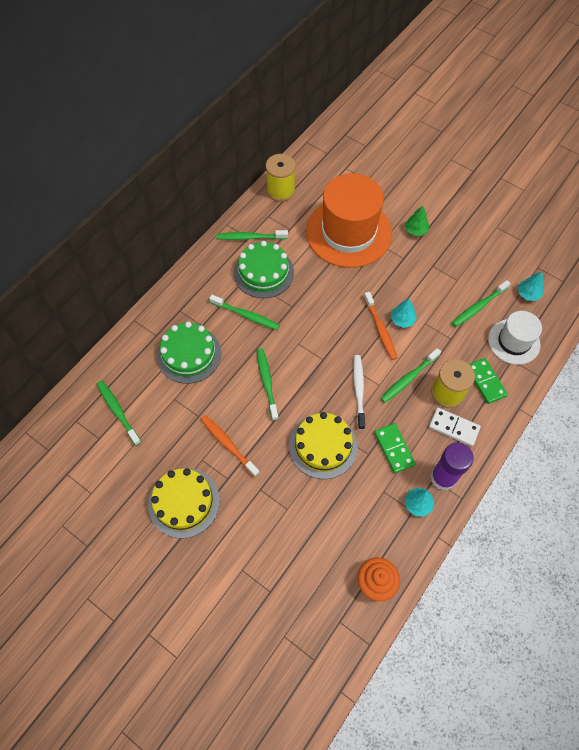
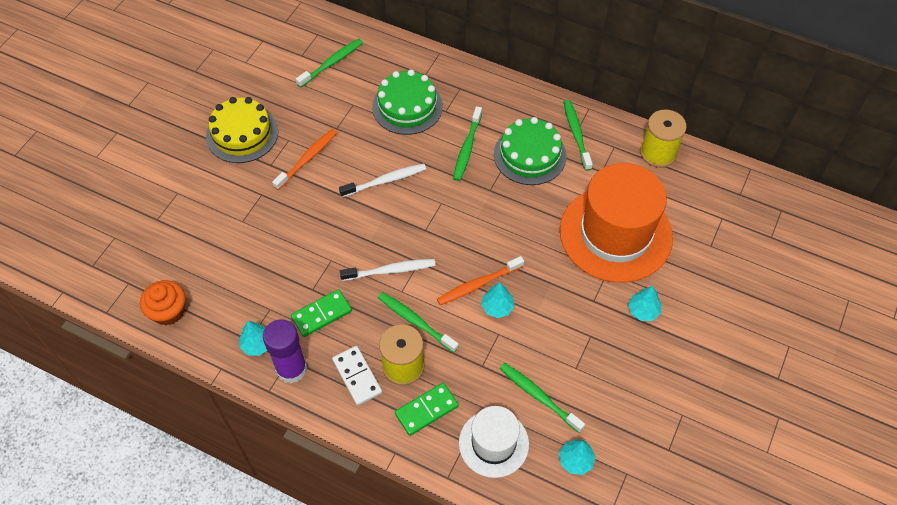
camera: 80 degrees right, 5 degrees down
green toothbrush [257,348,279,421] -> white toothbrush [339,164,426,197]
yellow cake [289,412,358,479] -> none
green tree [405,206,429,236] -> turquoise tree [628,286,661,321]
white domino [429,408,481,446] -> white domino turned 45 degrees counterclockwise [332,346,382,406]

